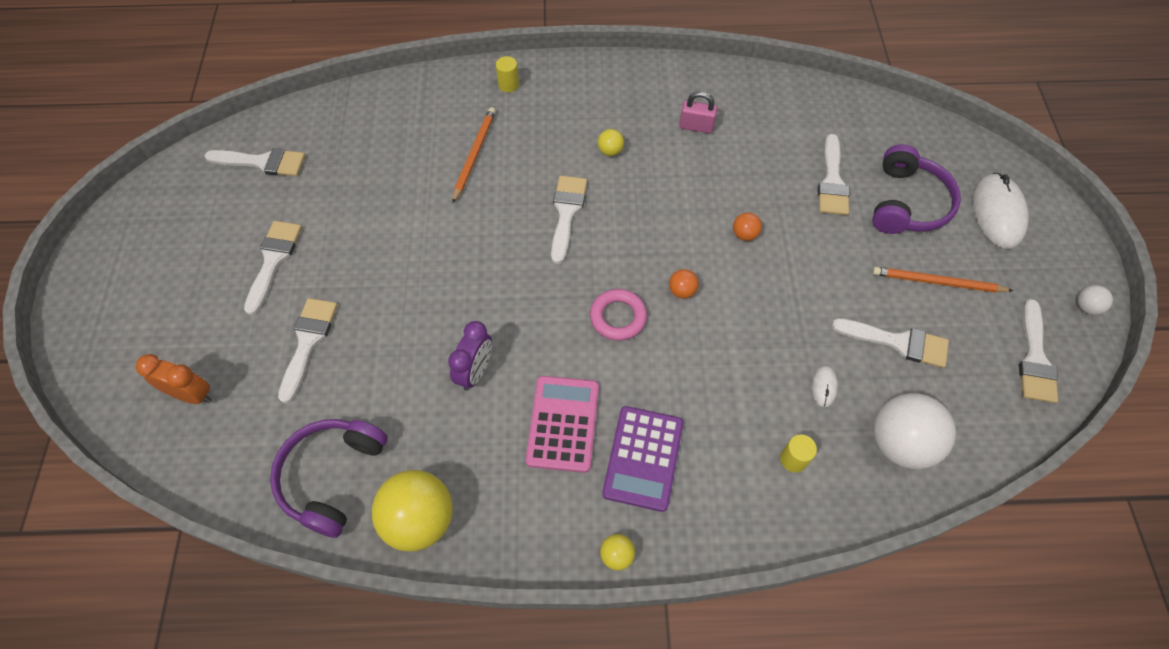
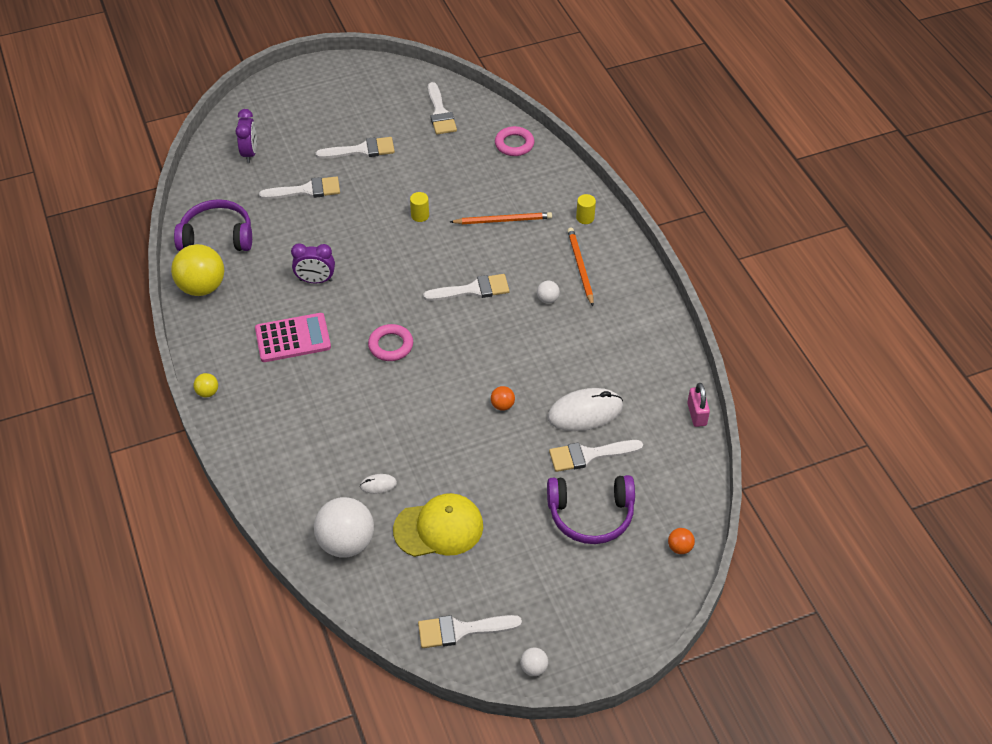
camera: 70 degrees right, 10 degrees down
orange clock [136,354,212,404] -> purple clock [235,109,257,163]
yellow ball [598,129,624,156] -> white ball [537,281,560,303]
purple calculator [602,406,683,512] -> none
orange ball [669,269,699,299] -> orange ball moved to [668,528,695,554]
pink padlock [679,91,718,133] -> pink padlock moved to [687,383,710,427]
yellow cylinder [780,434,817,473] -> yellow cylinder moved to [410,192,429,222]
white brush [832,318,949,368] -> yellow cap [393,493,483,557]
orange pencil [872,267,1013,293] -> orange pencil moved to [567,227,594,306]
white mouse [972,173,1029,249] -> white mouse moved to [547,388,623,431]
none -> pink ring [495,126,534,156]

